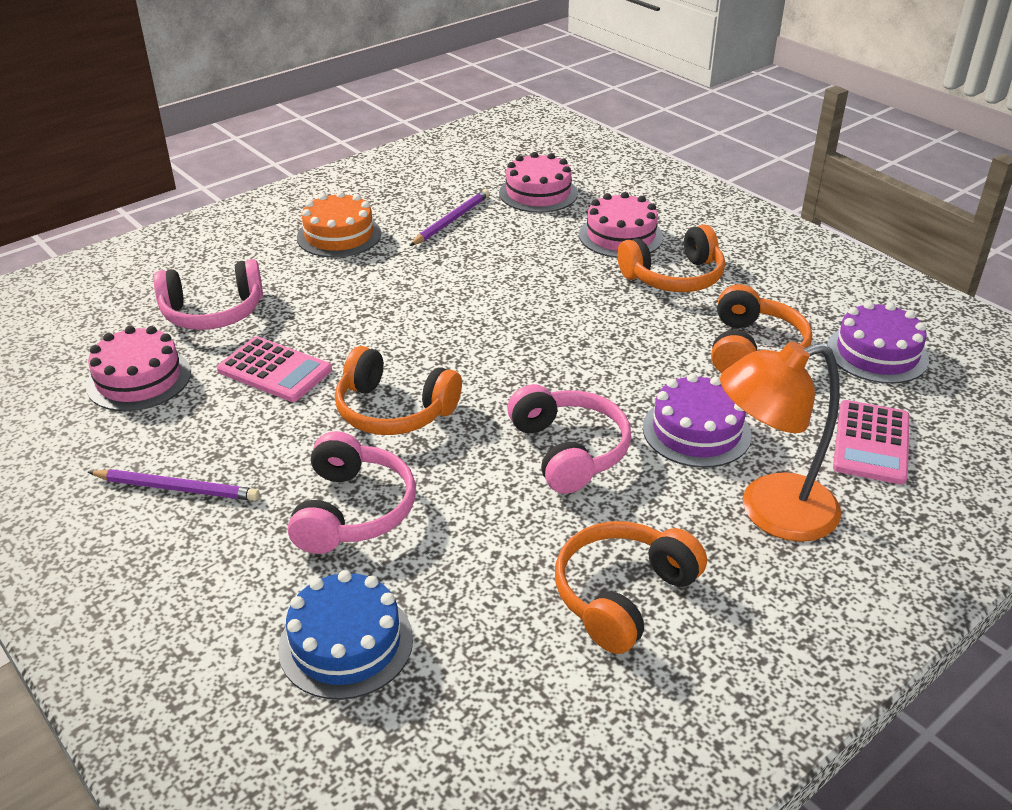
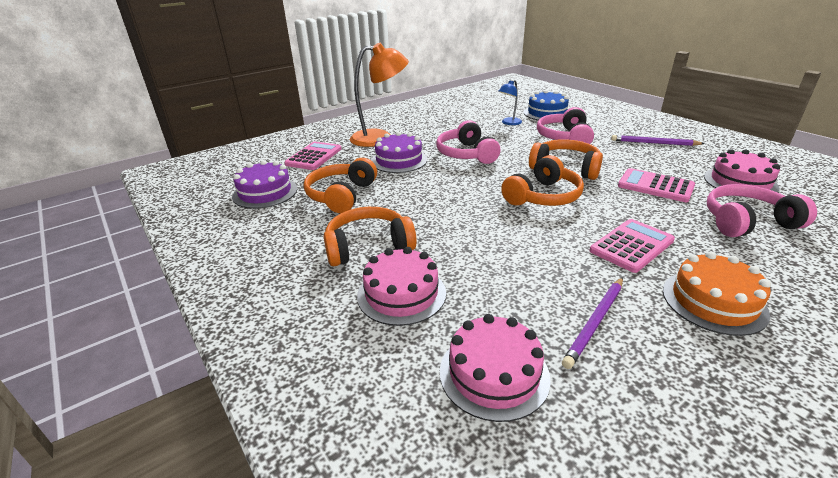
camera: 175 degrees left, 5 degrees down
orange headphones [555,521,707,654] -> orange headphones moved to [501,155,584,206]
none -> blue lamp [498,80,522,125]
none -> pink calculator [590,219,675,273]

